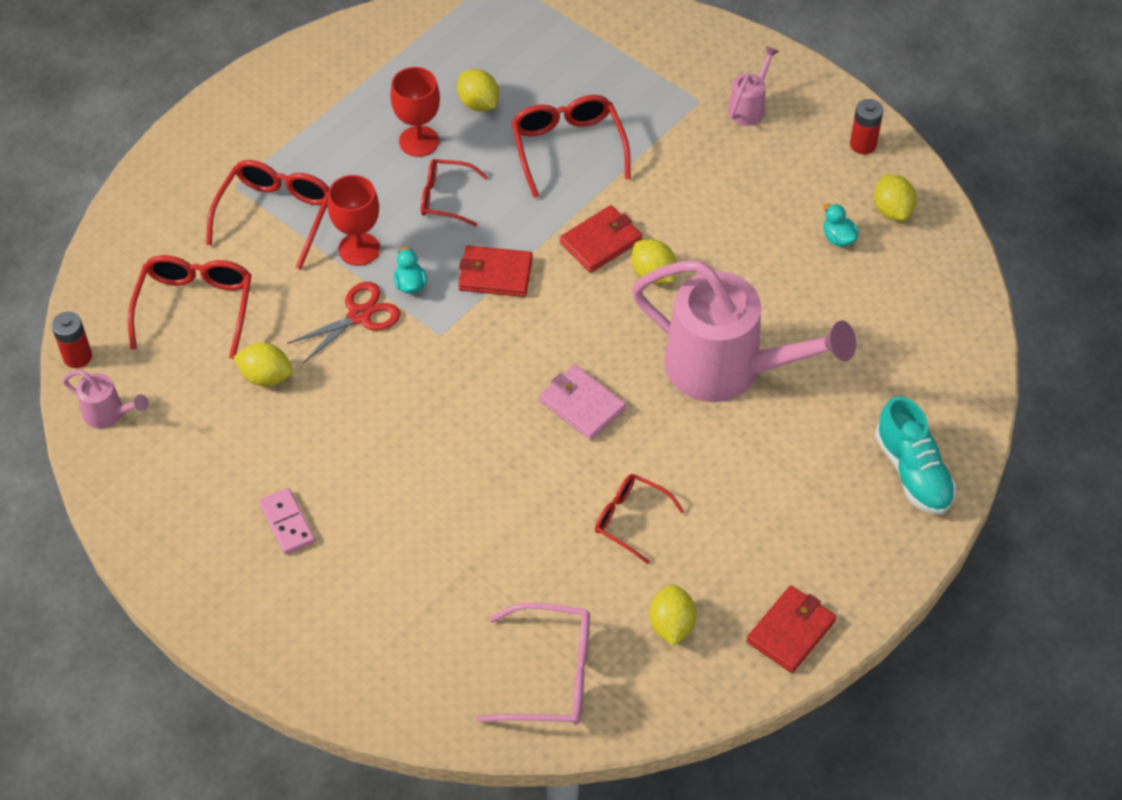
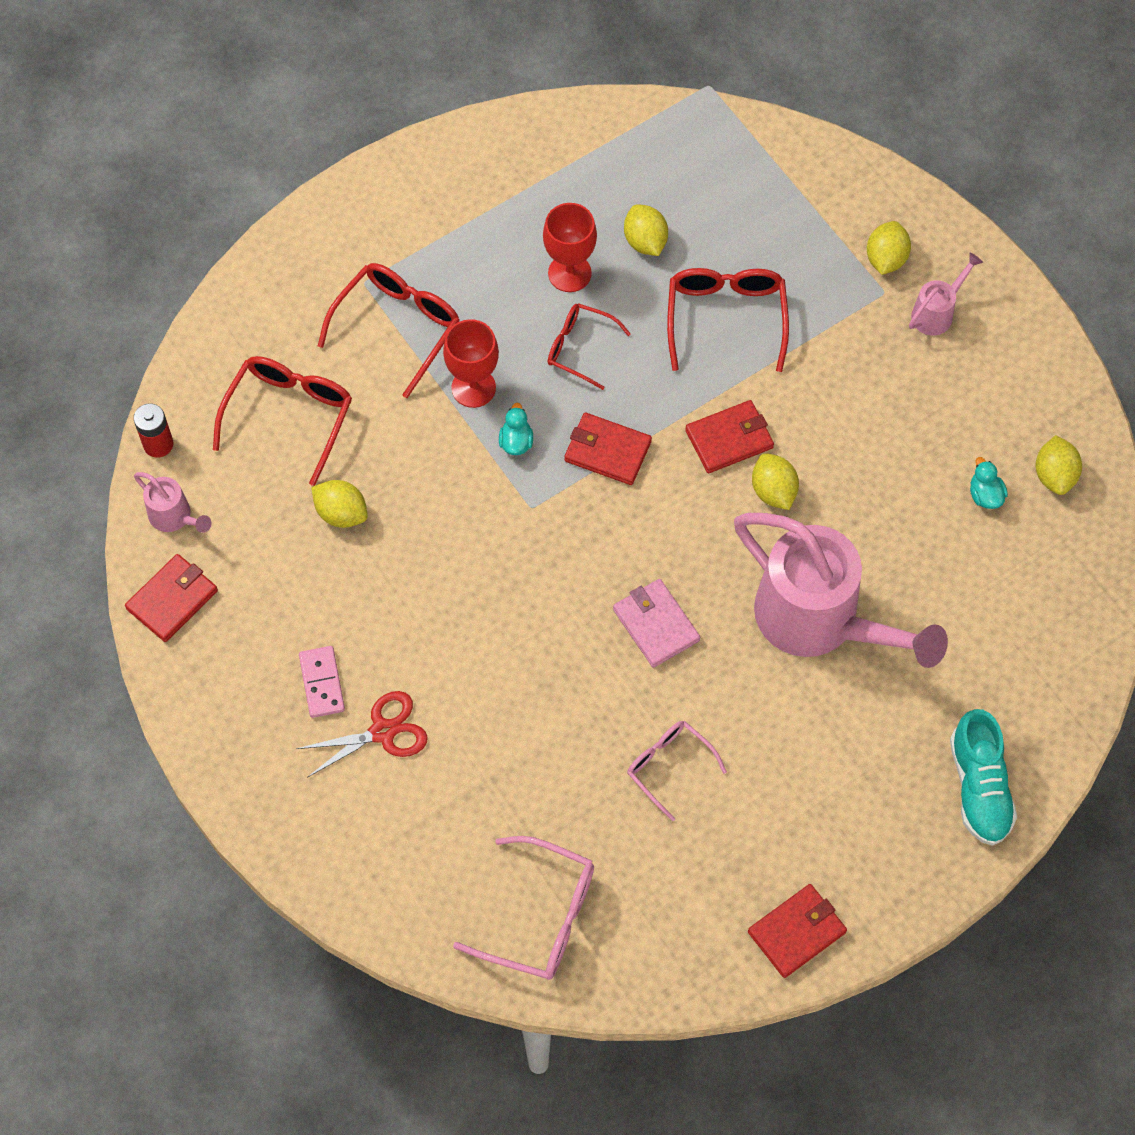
camera: 15 degrees right, 10 degrees up
red scissors [287,282,401,363] -> red scissors moved to [296,691,428,778]
red glasses [595,474,684,564] -> pink glasses [627,721,727,821]
yellow lemon [649,584,697,646] -> yellow lemon moved to [867,221,911,275]
red battery [850,99,883,154] -> none
none -> red wallet [125,554,218,642]

